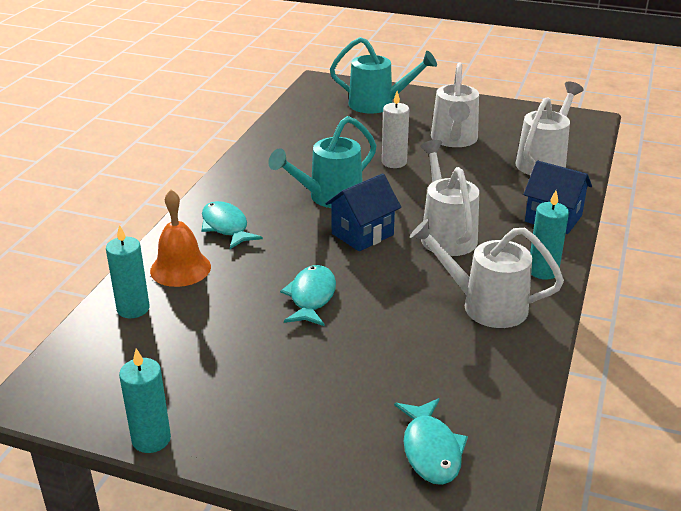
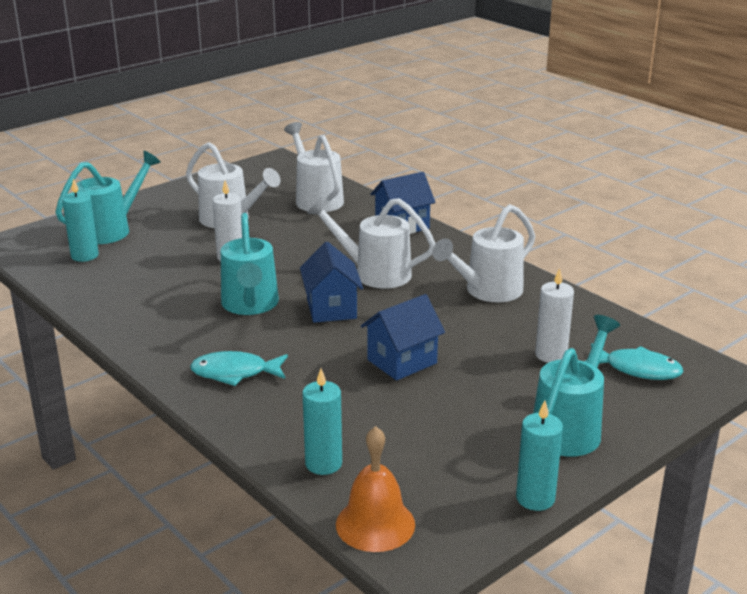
camera: 60 degrees left, 5 degrees down
orange bell [150,190,211,287] -> orange bell moved to [336,426,415,552]
turquoise fish [280,265,336,326] -> blue house [361,294,445,381]
turquoise candle [530,191,569,280] -> turquoise candle moved to [62,178,99,262]
none -> turquoise watering can [533,315,620,457]
none -> white candle [535,268,574,363]

